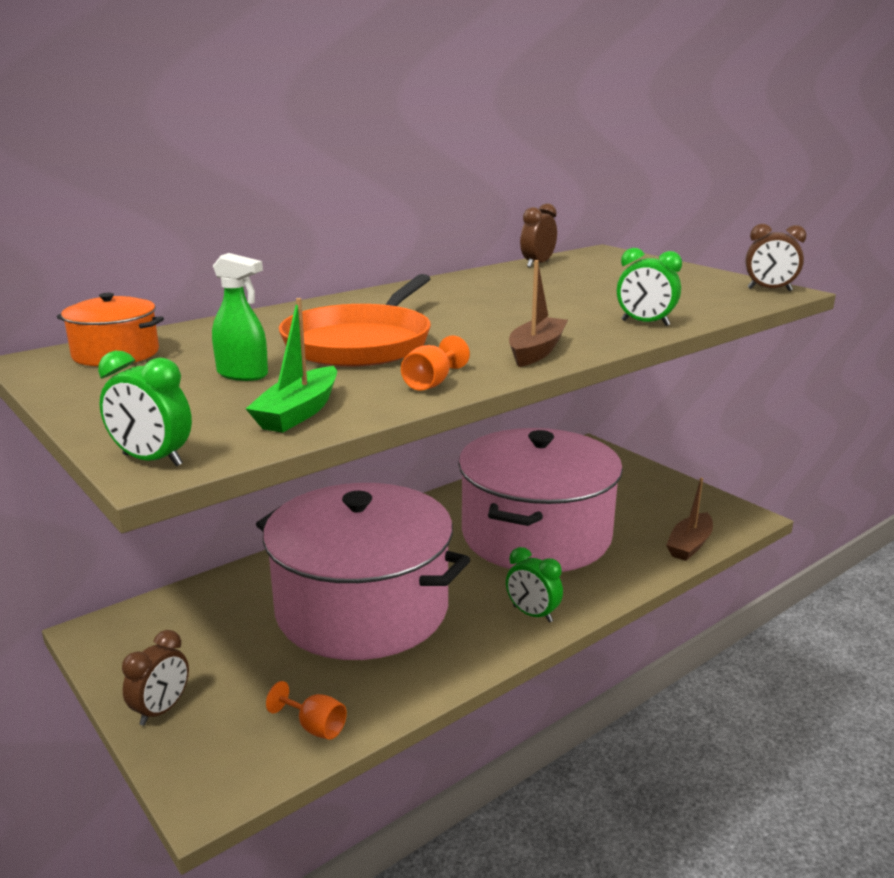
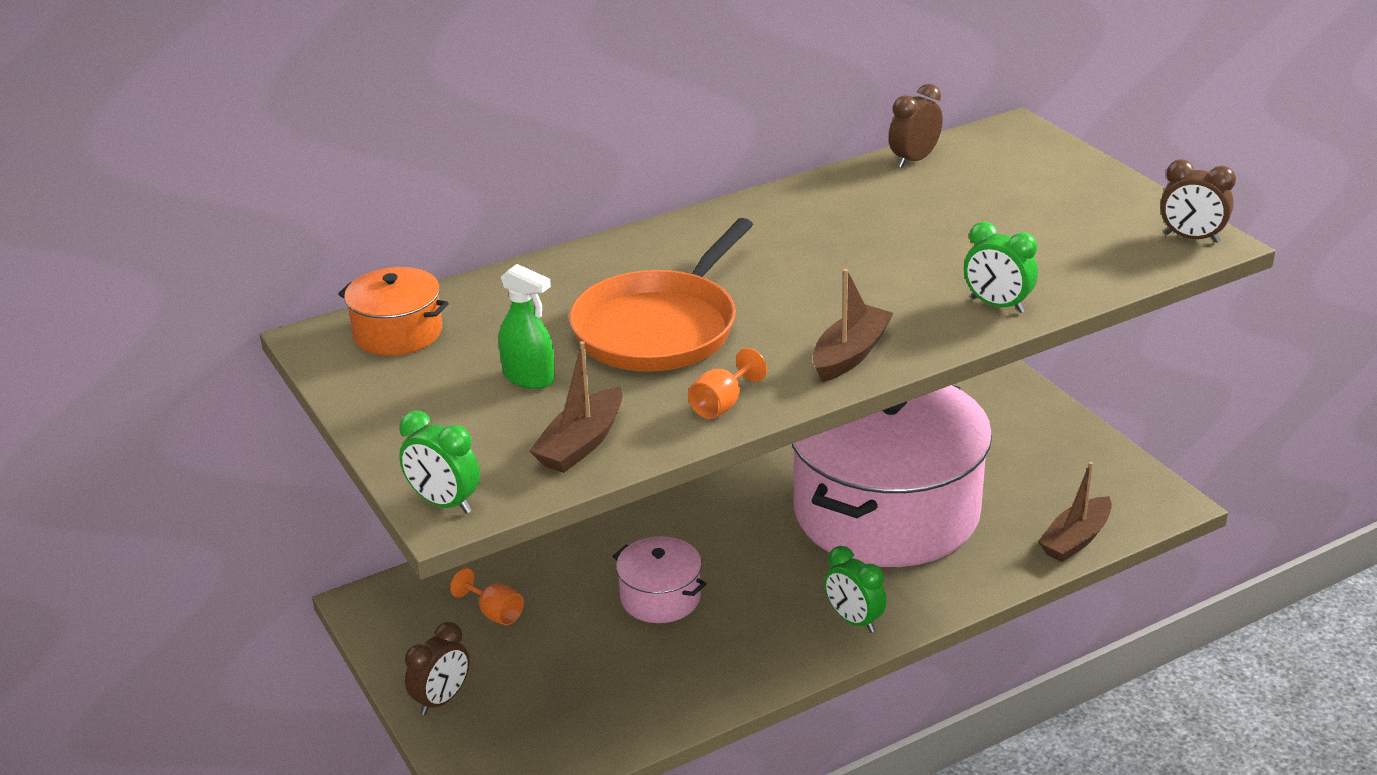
camera: 10 degrees right, 10 degrees up
green boat [246,298,337,433] -> brown boat [529,341,622,473]
pink pot [256,483,470,660] -> pink pot [613,536,707,623], size x0.41
orange goblet [266,681,347,740] -> orange goblet moved to [450,568,524,625]

